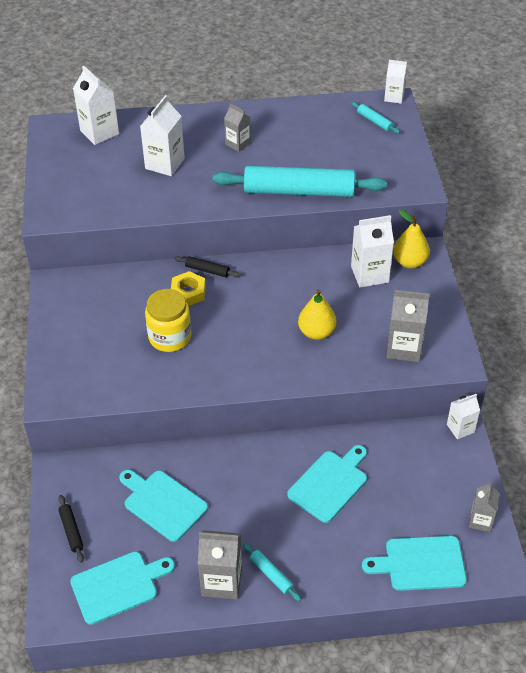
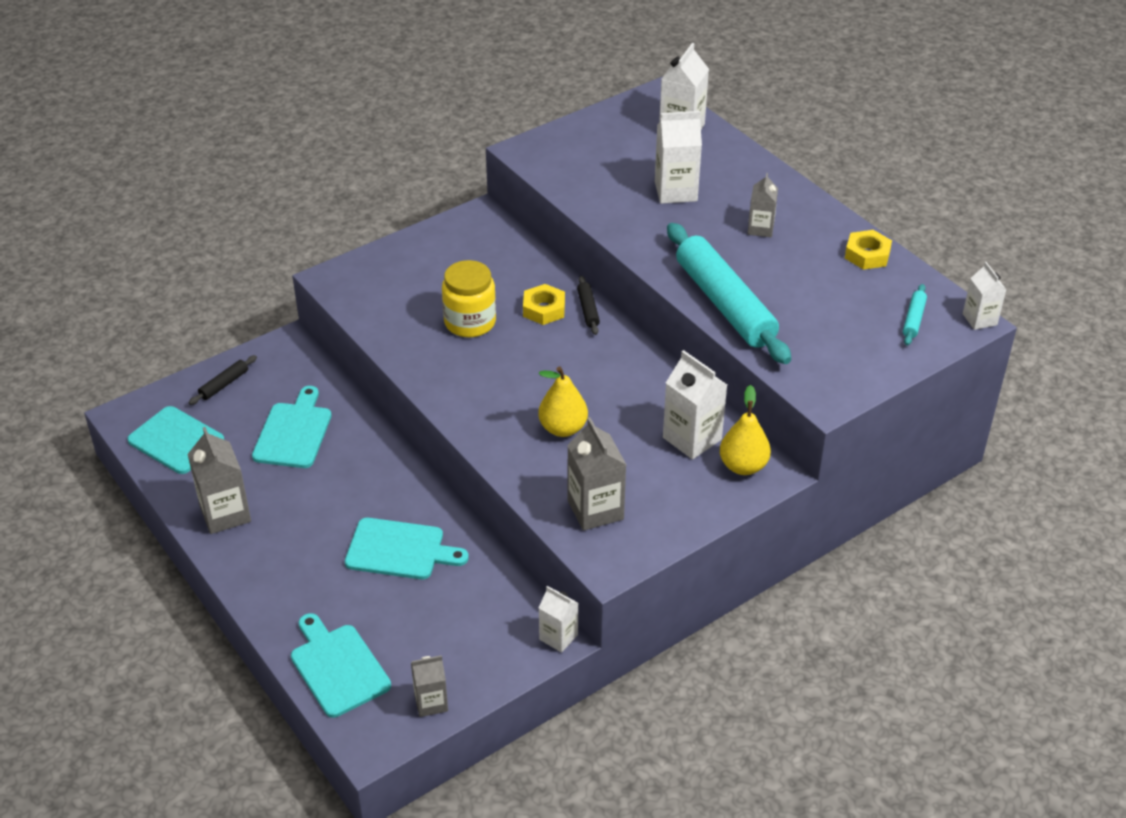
camera: 60 degrees right, 5 degrees down
turquoise rolling pin [243,543,301,601] -> none
none -> yellow nut [845,230,892,270]

